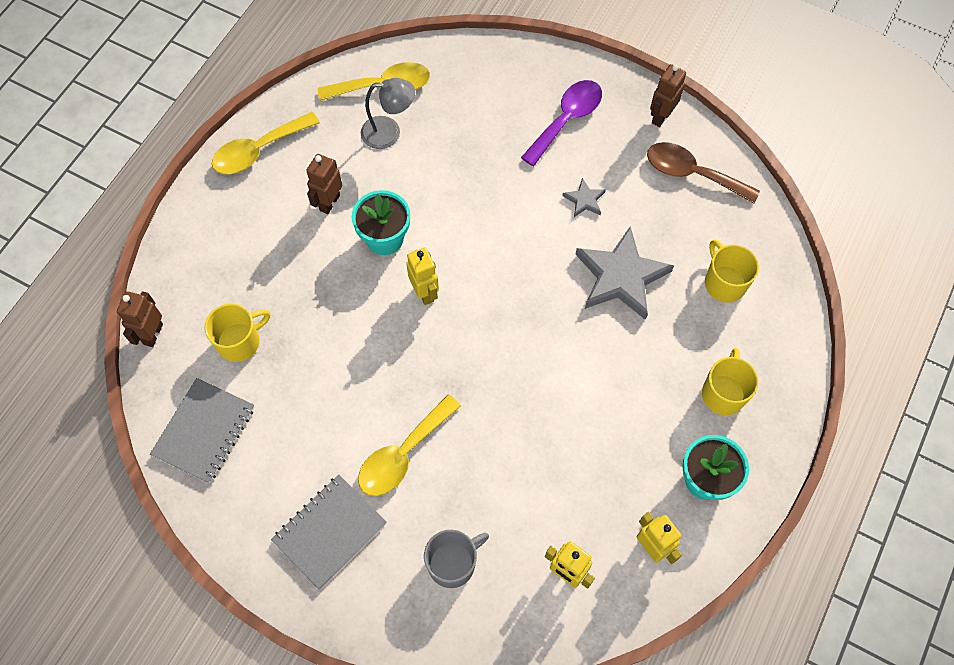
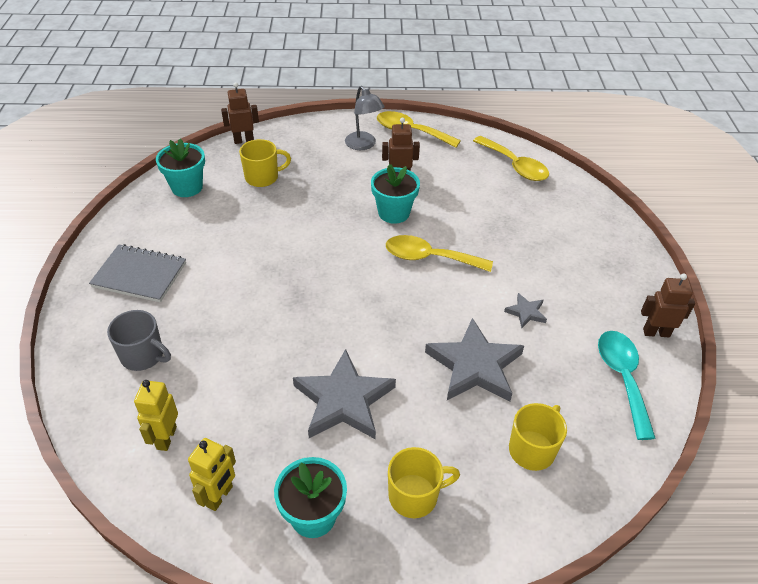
camera: 60 degrees right, 20 degrees down
grey notebook [150,378,254,483] -> turquoise flower pot [156,138,205,197]
yellow mug [204,304,270,362] -> yellow mug turned 45 degrees counterclockwise [239,139,291,187]
yellow spoon [358,395,461,496] -> yellow spoon moved to [386,235,493,272]
grey lamp [361,78,415,149] -> grey lamp moved to [345,86,385,150]
yellow robot [406,247,439,305] -> none
purple spoon [521,80,602,166] -> none
brown spoon [647,142,760,203] -> turquoise spoon [598,331,656,440]
none -> grey star [293,349,396,440]

